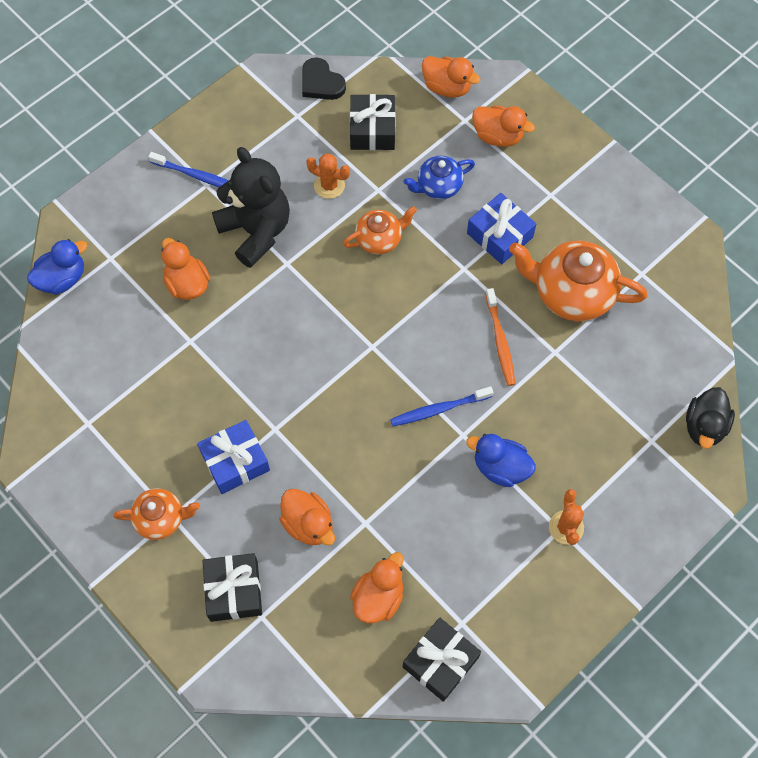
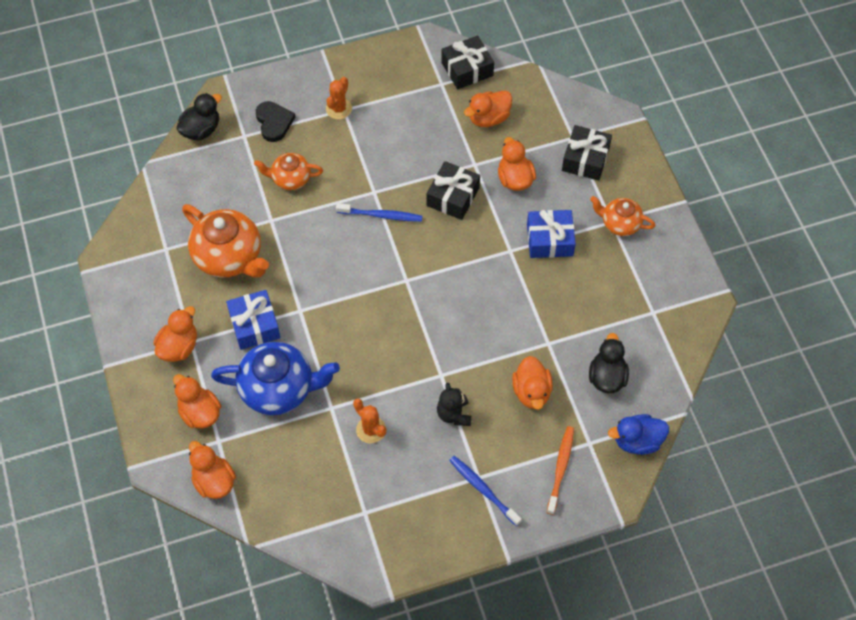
camera: 155 degrees left, 5 degrees down
black teddy bear [212,147,290,268] -> black teddy bear [437,383,471,426], size x0.51
black heart [302,57,346,100] -> black heart moved to [256,101,295,142]
orange teapot [343,206,417,254] -> orange teapot moved to [254,153,323,190]
black gift [350,94,396,150] -> black gift moved to [427,161,480,220]
blue teapot [404,156,475,199] -> blue teapot [211,342,340,415], size x1.74
blue duck [466,434,536,487] -> none
orange toothbrush [486,288,515,386] -> orange toothbrush moved to [547,426,574,515]
none -> orange duck [153,306,197,362]
none -> black duck [589,333,629,393]

